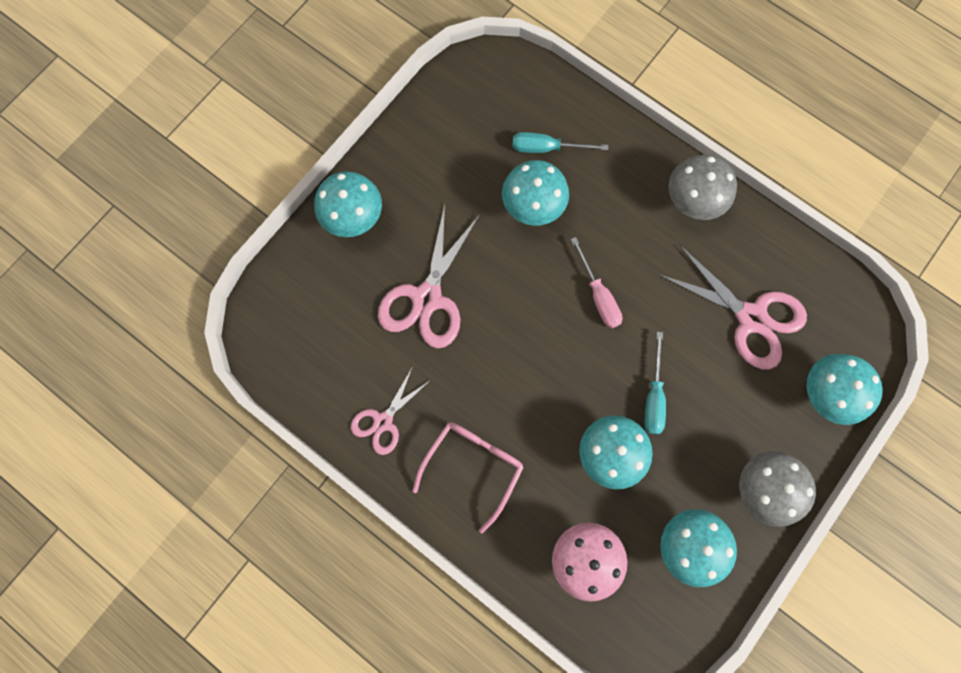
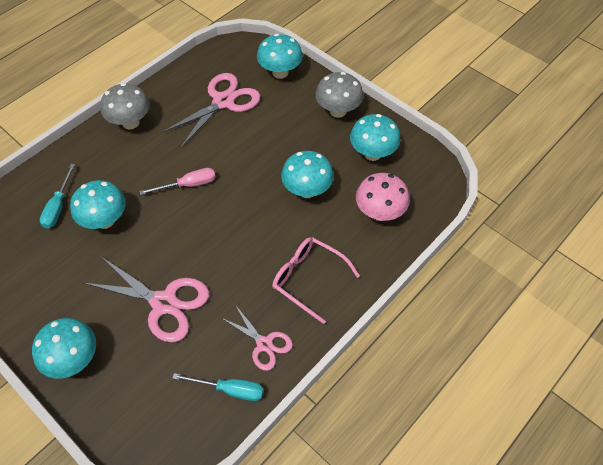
camera: 85 degrees left, 20 degrees down
turquoise screwdriver [645,332,666,434] -> turquoise screwdriver moved to [172,373,264,401]

